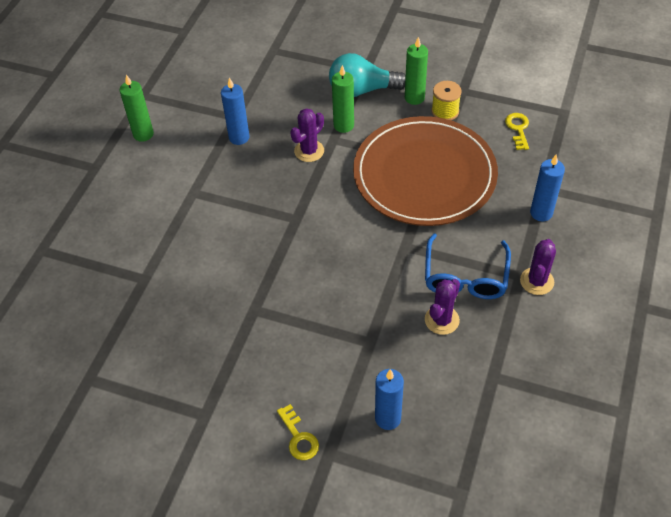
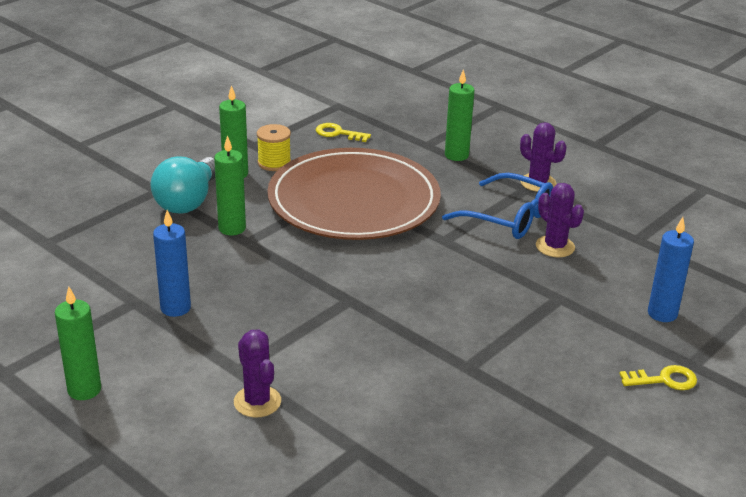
camera: 70 degrees left, 20 degrees down
purple cactus [290,108,324,162] -> purple cactus moved to [234,330,281,418]
blue candle [530,154,565,222] -> green candle [445,69,474,161]

